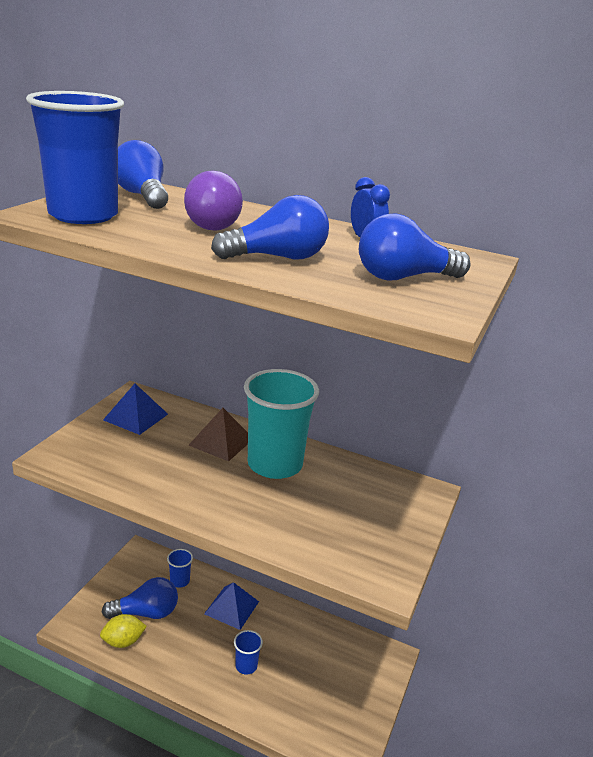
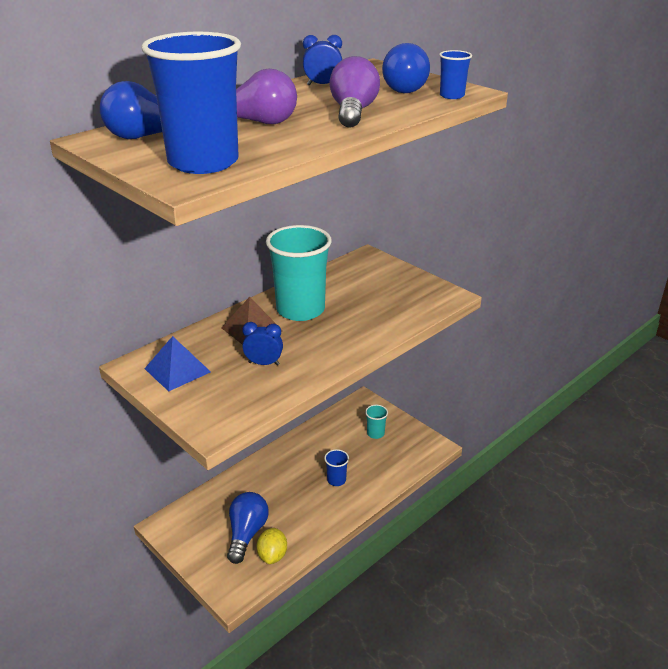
camera: 65 degrees left, 5 degrees up
blue cup [167,549,193,588] -> blue cup moved to [439,50,472,99]
blue pyramid [204,582,259,630] -> none
blue light bulb [211,195,329,259] -> purple light bulb [329,56,380,128]
none -> blue clock [242,322,283,365]
none -> turquoise cup [365,405,388,439]

